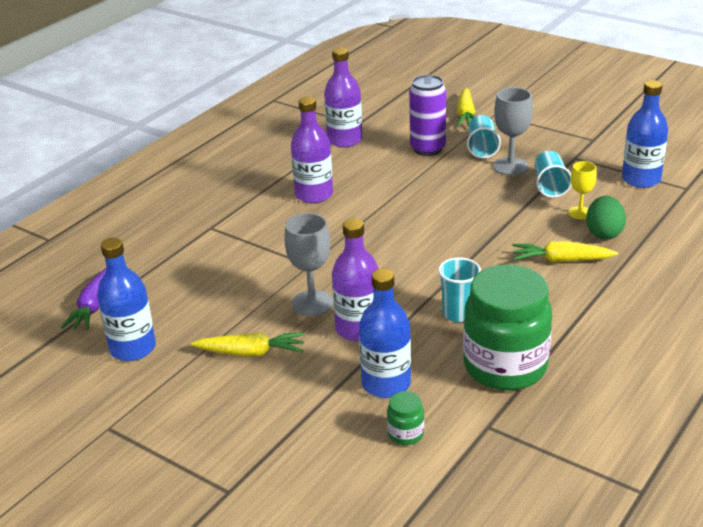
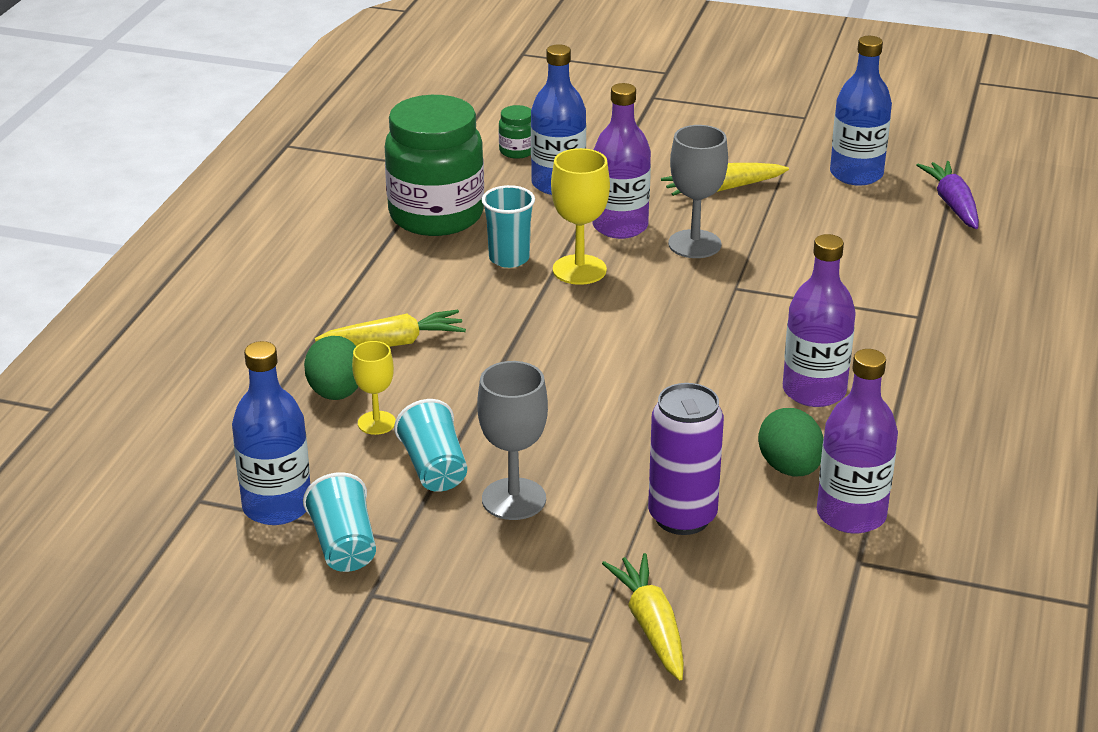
camera: 160 degrees right, 0 degrees up
turquoise cup [467,115,501,159] -> turquoise cup moved to [303,472,376,572]
none -> yellow goblet [551,148,610,285]
none -> green egg [758,408,823,476]

